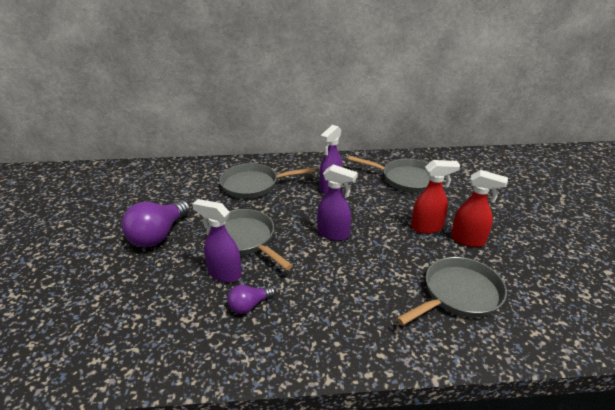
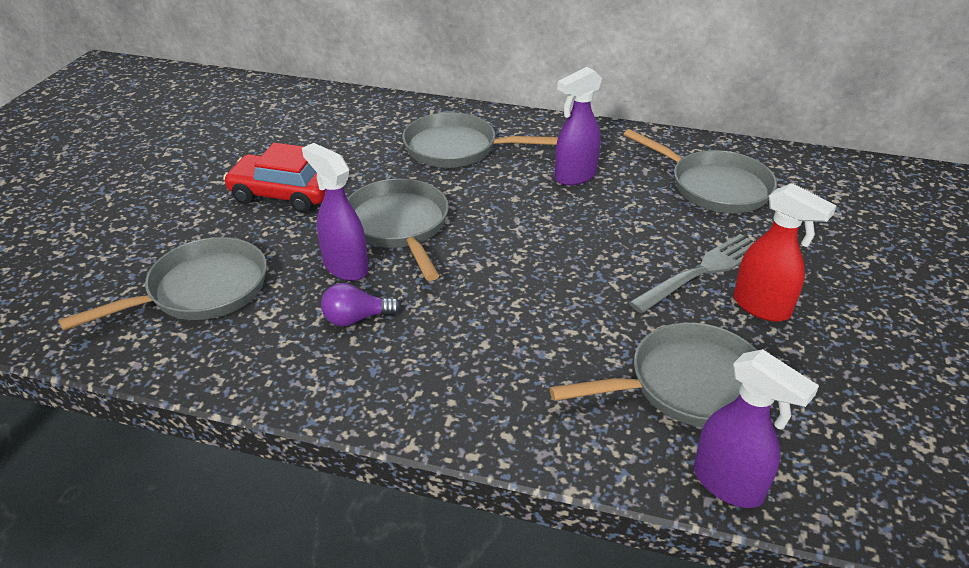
camera: 20 degrees right, 5 degrees up
purple light bulb [122,200,190,247] -> red car [223,143,325,213]
purple spray bottle [317,164,358,241] -> purple spray bottle moved to [694,349,819,508]
red spray bottle [411,160,460,234] -> grey fork [629,234,754,313]
none -> grey pan [58,237,267,331]

